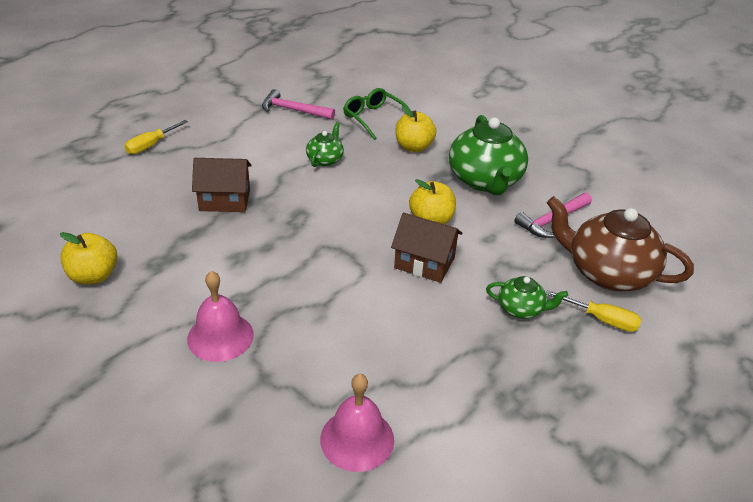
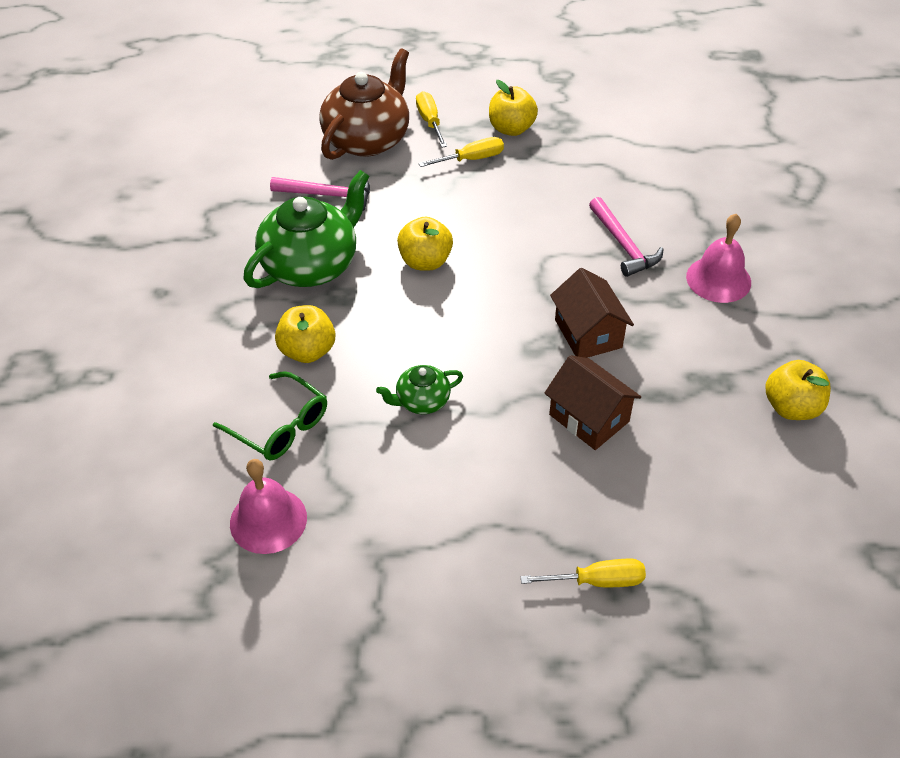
camera: 130 degrees left, 10 degrees up
pink hammer [262,89,335,120] -> pink hammer moved to [589,197,664,277]
pink bell [320,374,394,472] -> pink bell moved to [230,459,307,554]
green glasses [343,88,410,140] -> green glasses turned 60 degrees counterclockwise [213,371,327,461]
brown house [391,213,462,283] -> brown house moved to [550,268,634,358]
green teapot [486,276,568,319] -> yellow screwdriver [419,137,504,167]
brown teapot [547,196,694,291] -> brown teapot turned 135 degrees counterclockwise [319,48,409,160]
none -> yellow apple [489,80,538,136]

